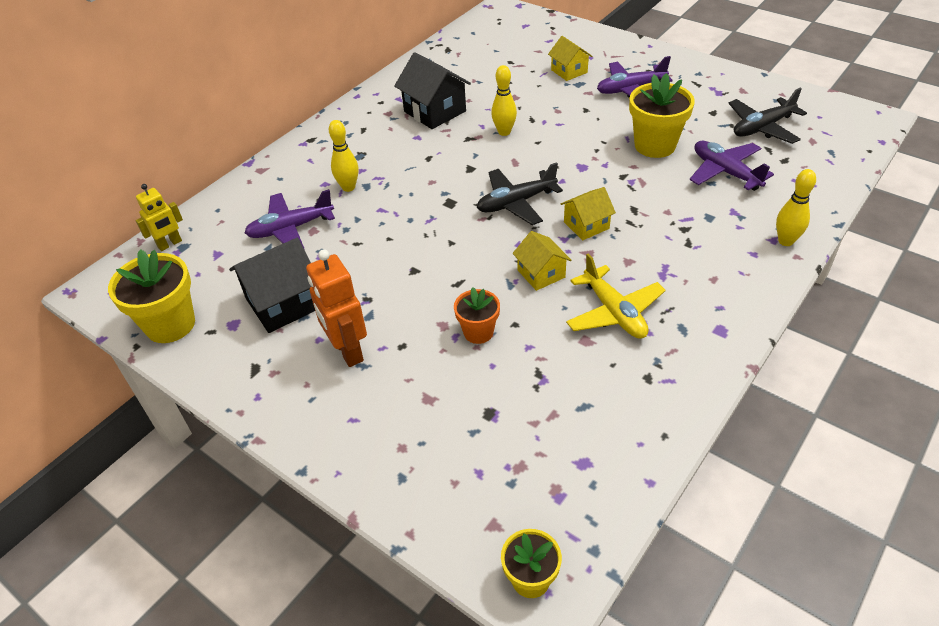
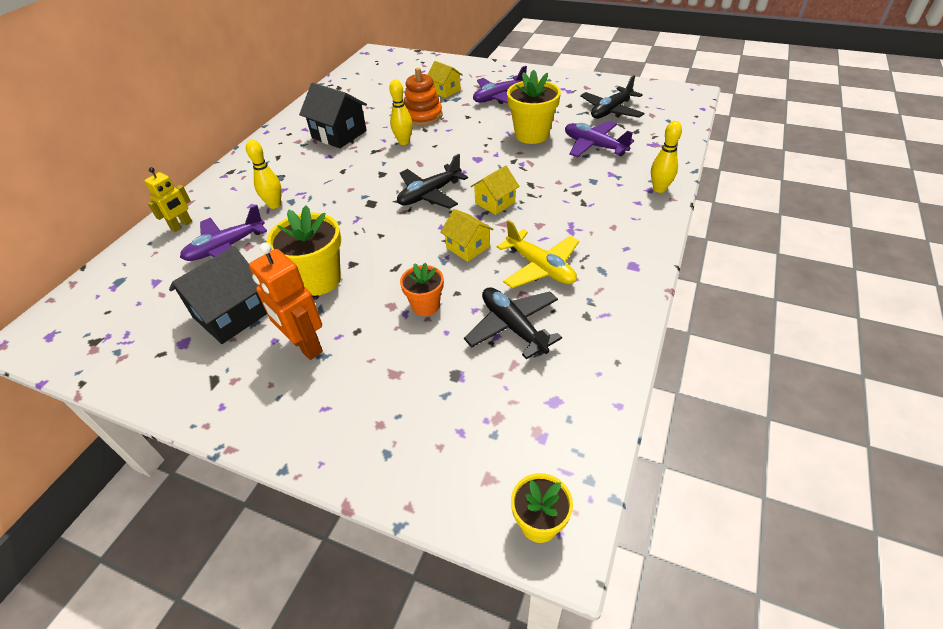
camera: 15 degrees left, 0 degrees up
yellow flower pot [108,249,195,343] -> yellow flower pot moved to [267,205,341,296]
yellow robot [136,184,183,251] -> yellow robot moved to [145,167,192,232]
none -> orange stacking toy [404,68,443,125]
none -> black plane [464,287,562,359]

